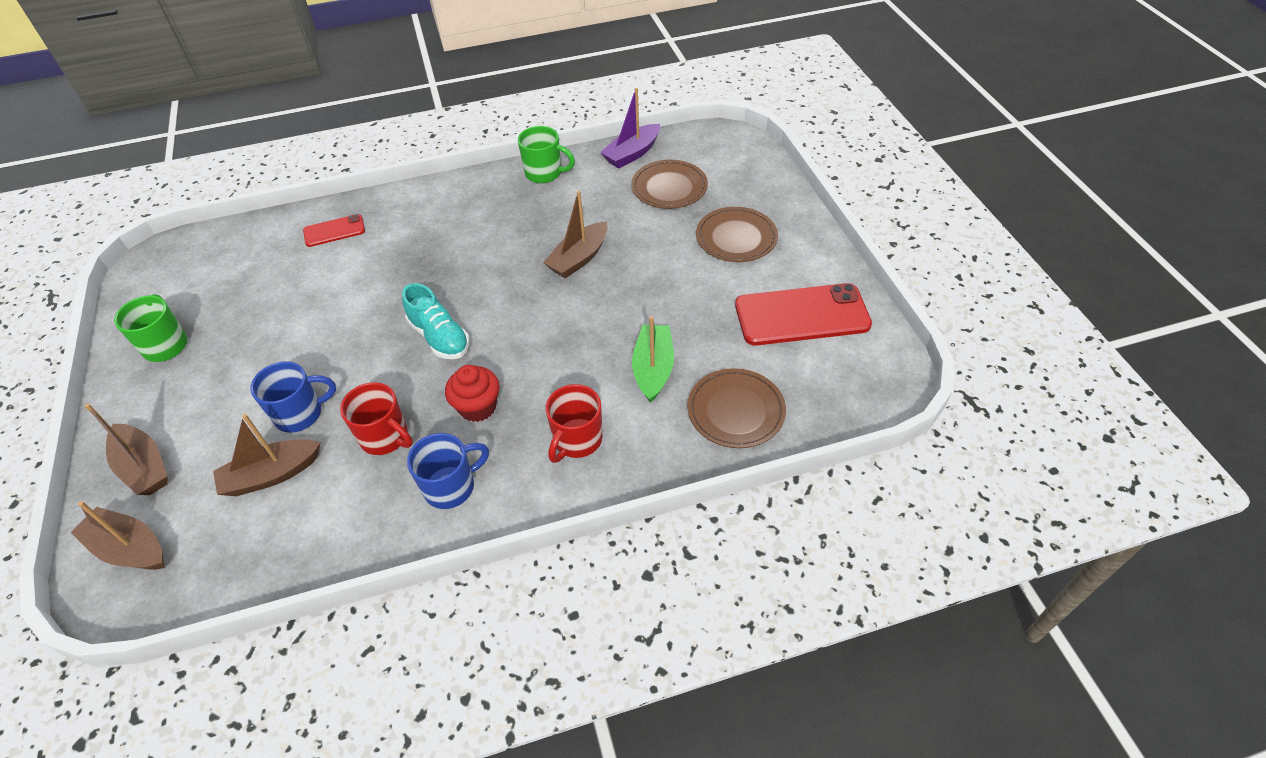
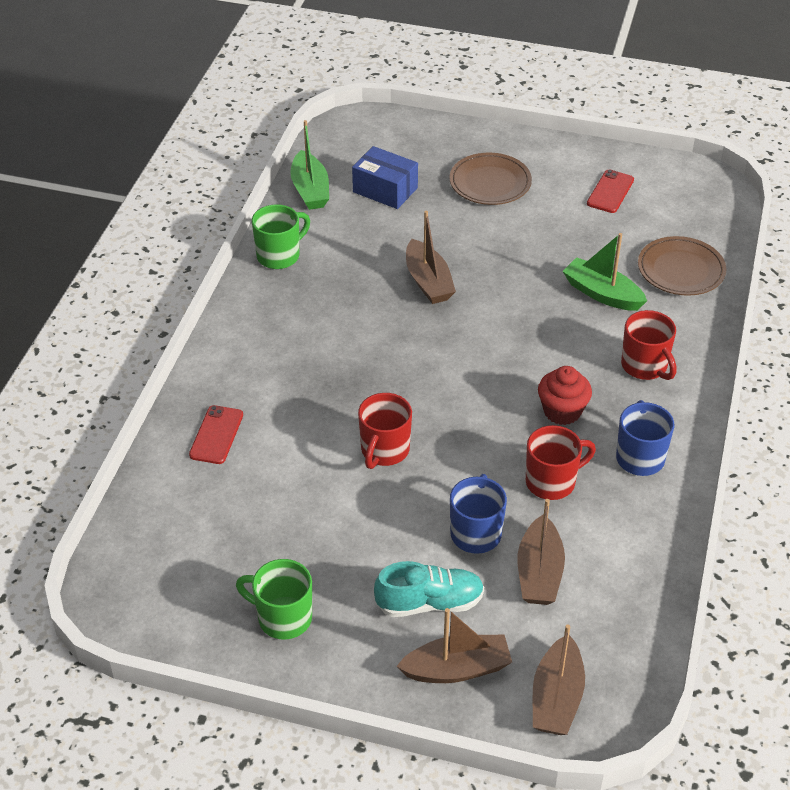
camera: 60 degrees left, 5 degrees down
brown boat [71,501,165,570] -> brown boat turned 45 degrees counterclockwise [533,624,585,735]
turquoise shoe [402,283,470,359] -> turquoise shoe moved to [374,561,484,617]
purple boat [600,88,660,169] -> green boat [290,120,329,210]
brown plate [631,160,708,209] -> blue box [352,146,418,209]
red phone [735,283,872,346] -> red phone [587,170,634,213], size x0.52
none -> red mug [358,393,412,469]

